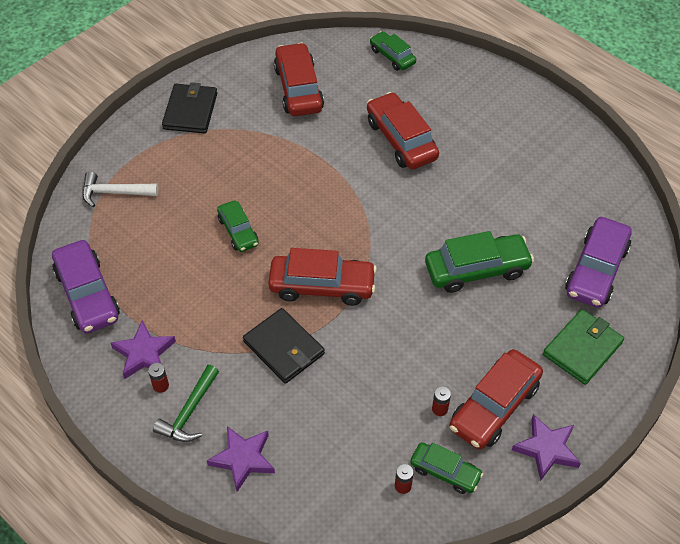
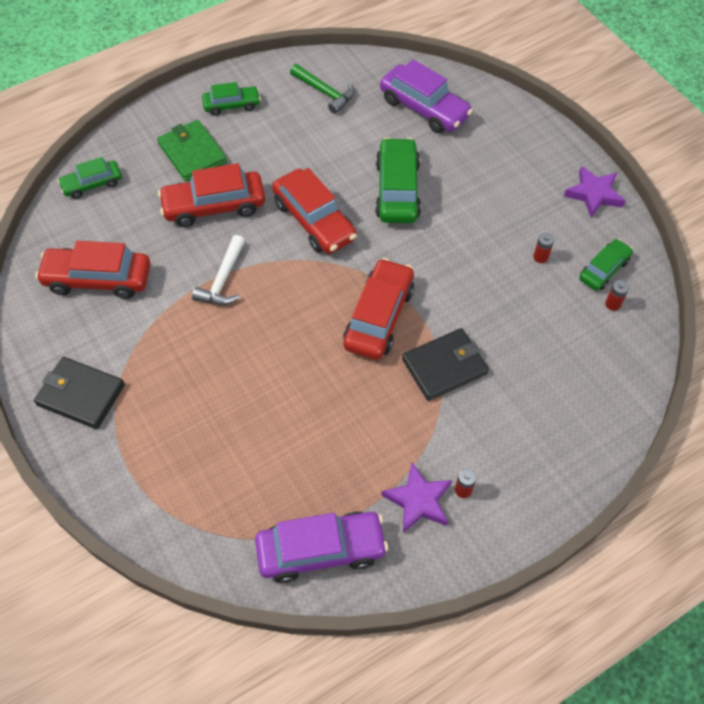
camera: 75 degrees left, 5 degrees up
white hammer [82,171,158,207] -> white hammer moved to [192,235,245,305]
green hammer [153,365,219,442] -> green hammer moved to [290,64,354,114]
purple star [207,426,275,492] -> none
green car [217,200,259,252] -> green car moved to [202,82,261,116]
red car [449,349,543,450] -> red car moved to [272,168,357,254]
green wallet [543,309,624,385] -> green wallet moved to [157,120,227,181]

